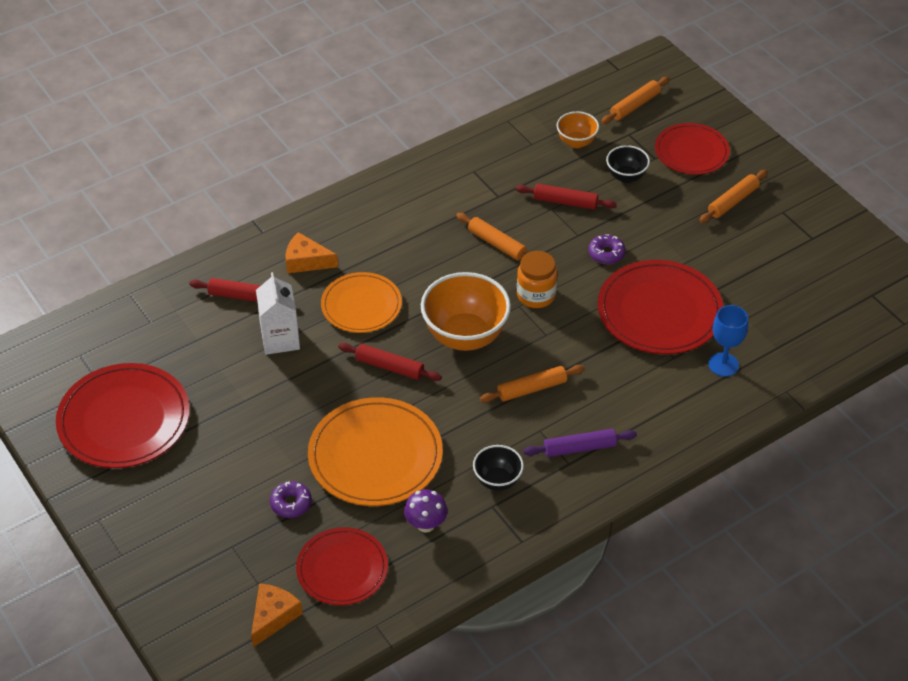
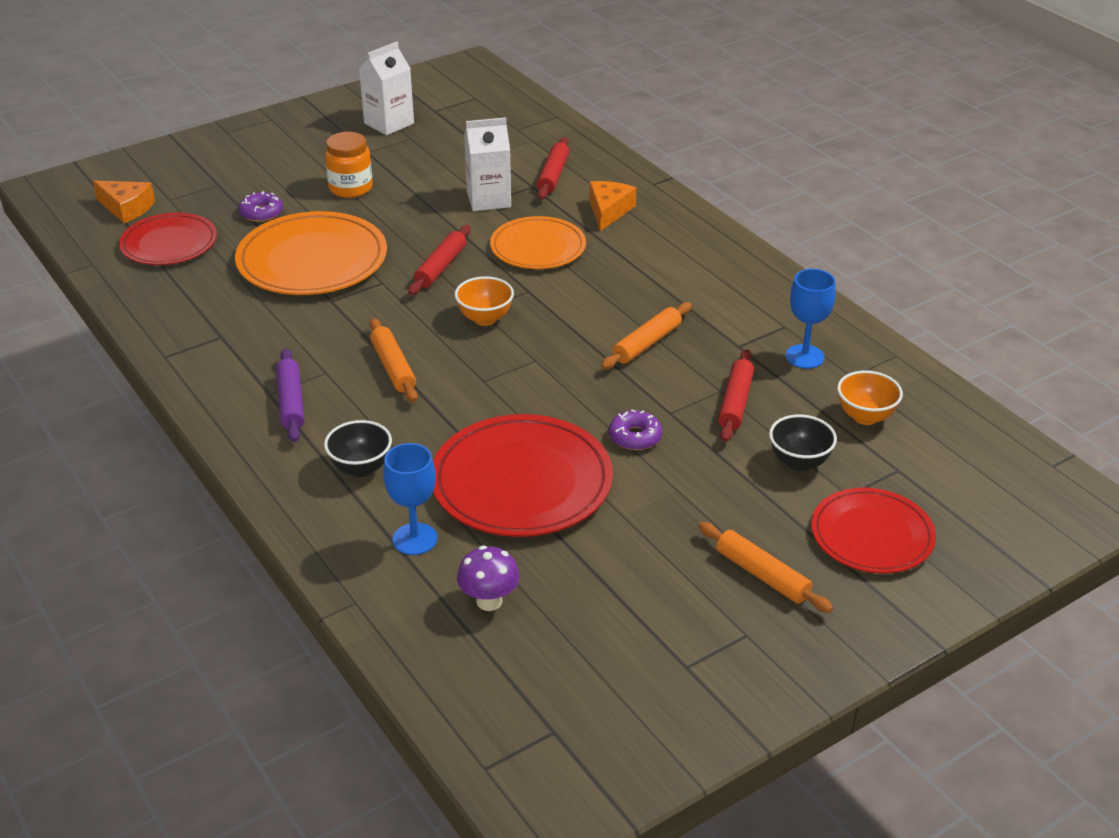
camera: 90 degrees right, 10 degrees down
red plate [56,363,190,468] -> white carton [359,42,414,135]
purple mushroom [404,489,448,533] -> purple mushroom moved to [457,546,520,611]
orange bowl [421,272,511,351] -> orange bowl [455,276,514,326], size x0.53
black bowl [473,445,524,491] -> black bowl moved to [324,420,392,477]
orange jar [517,251,557,308] -> orange jar moved to [325,132,373,198]
orange rolling pin [601,77,670,124] -> none
none -> blue goblet [785,269,836,369]

